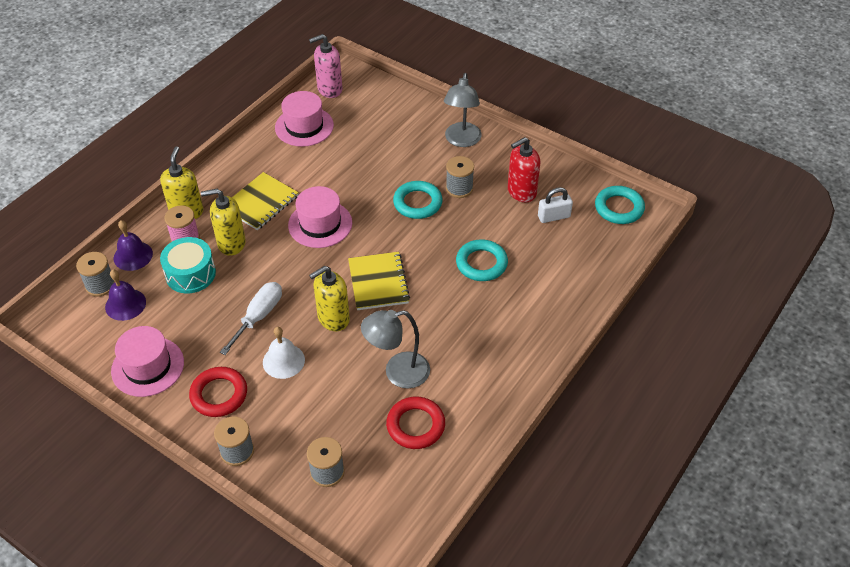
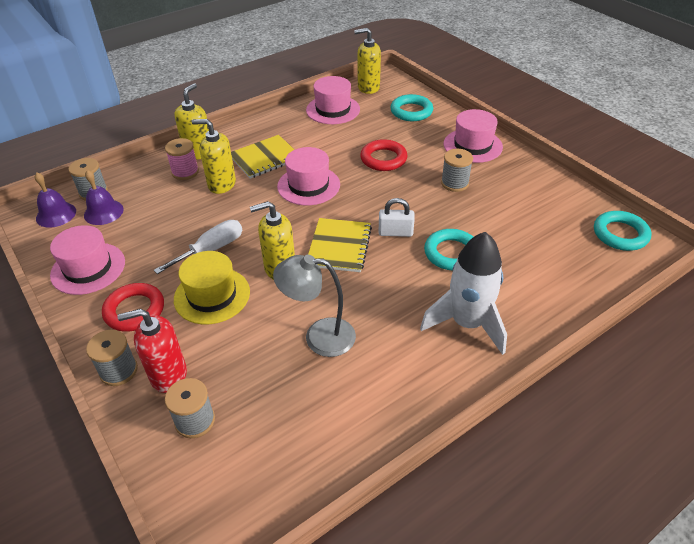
camera: 20 degrees right, 5 degrees down
purple bell [114,220,153,271] -> purple bell moved to [34,172,76,228]
turquoise drum [160,237,216,293] -> none
white bell [263,327,305,379] -> yellow hat [174,251,250,324]
pink soap dispenser [309,34,343,98] -> yellow soap dispenser [354,28,381,94]
red ring [386,397,445,449] -> red ring moved to [360,139,408,171]
turquoise ring [393,181,442,219] -> turquoise ring moved to [390,94,433,121]
grey lamp [444,73,482,147] -> pink hat [444,109,503,163]
red soap dispenser [508,137,541,202] -> red soap dispenser moved to [117,309,187,393]
white padlock [538,187,573,223] -> white padlock moved to [378,198,415,237]
none -> white rocket [420,232,507,355]

